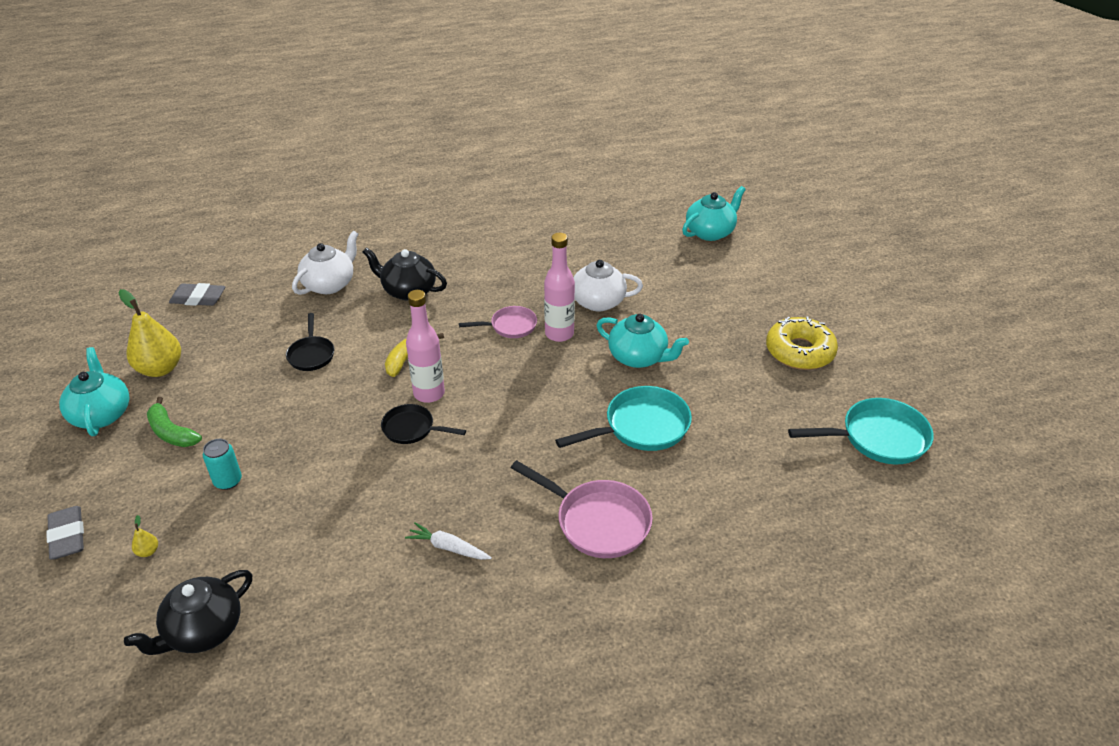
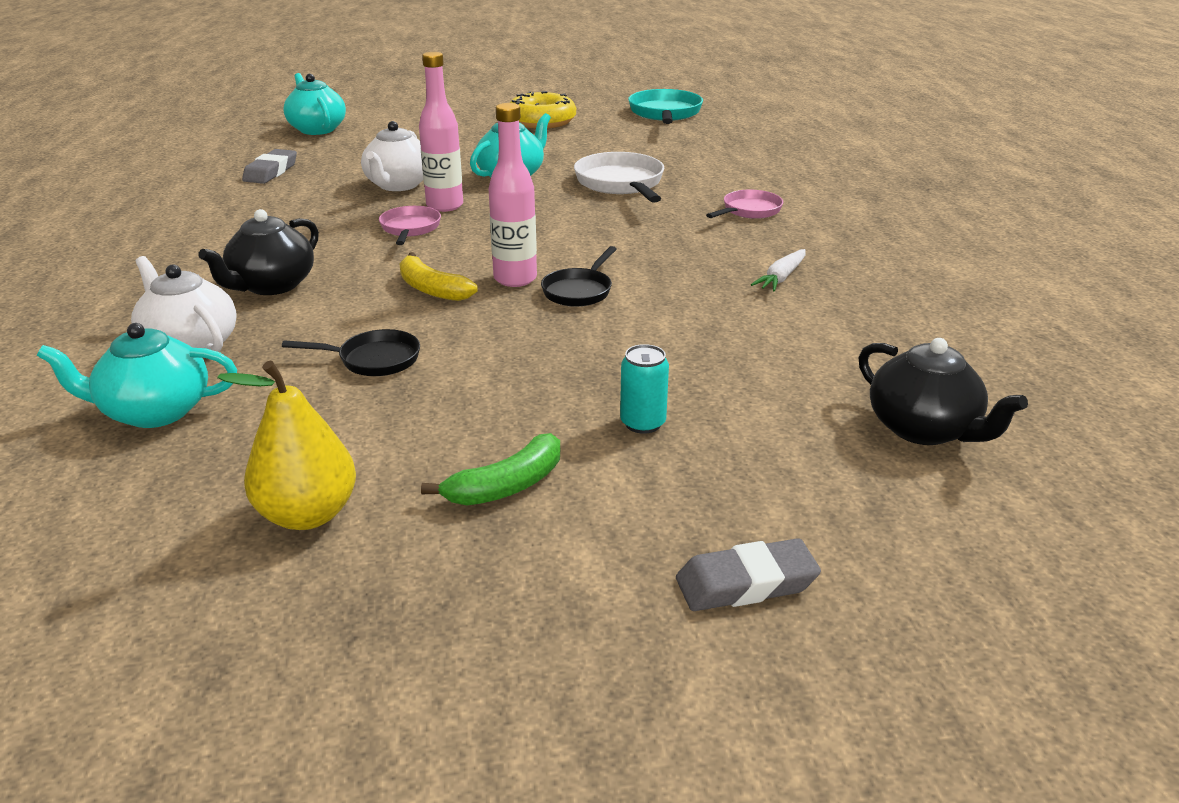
camera: 80 degrees left, 10 degrees down
turquoise teapot [59,347,129,436] -> turquoise teapot moved to [37,323,237,428]
yellow pear [132,515,158,557] -> none
grey eraser [169,283,225,306] -> grey eraser moved to [242,149,297,184]
pink pan [511,460,653,558] -> pink pan [706,190,783,219], size x0.61
turquoise pan [555,386,692,451] -> white pan [574,152,664,203]

